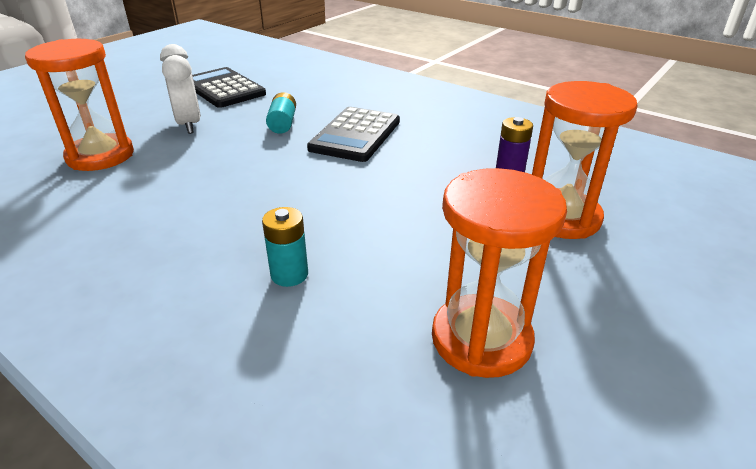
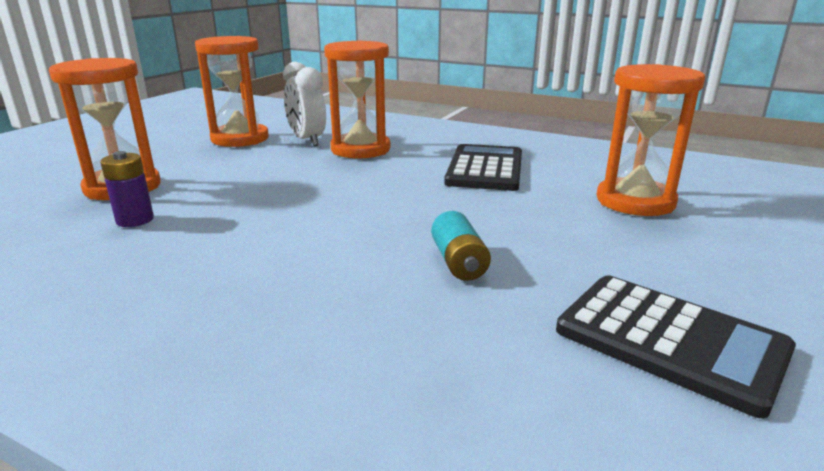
camera: 170 degrees right, 10 degrees down
white clock [160,44,201,134] -> white clock moved to [283,62,326,146]
turquoise battery [262,207,308,287] -> orange hourglass [324,41,390,159]
black calculator [307,107,400,162] -> black calculator moved to [444,144,522,191]

